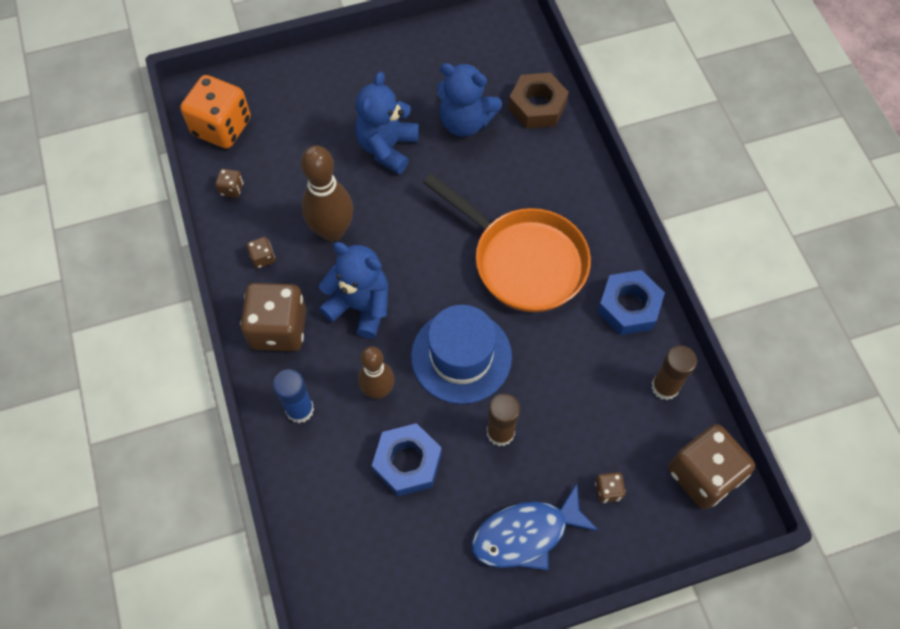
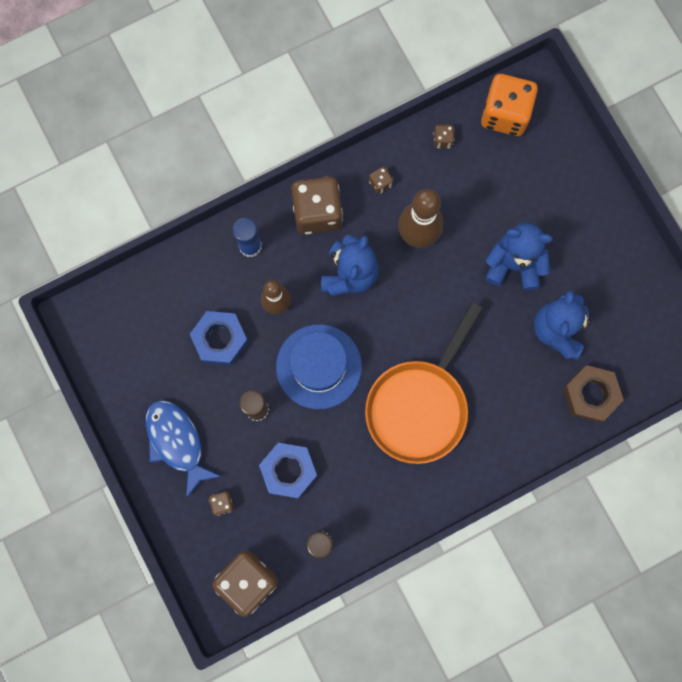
camera: 80 degrees right, 15 degrees up
blue nut [597,270,665,335] -> blue nut moved to [259,443,317,499]

